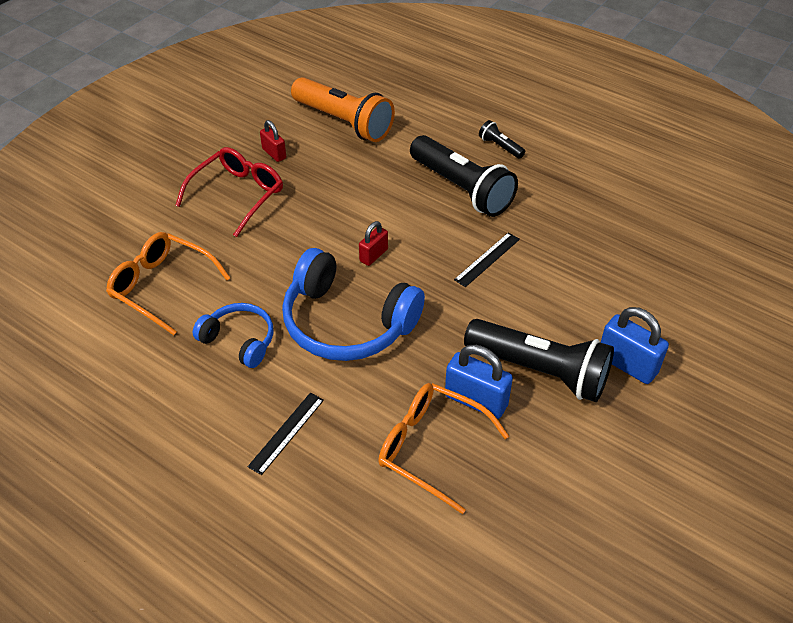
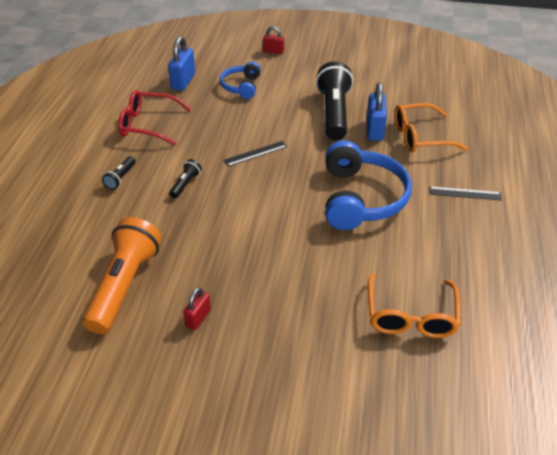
camera: 115 degrees left, 5 degrees down
red glasses [175,147,283,237] -> red glasses moved to [118,90,192,146]
blue headphones [193,303,273,368] -> blue headphones moved to [220,62,261,99]
red padlock [359,221,388,266] -> red padlock moved to [263,26,284,54]
orange glasses [378,383,509,514] -> orange glasses turned 75 degrees clockwise [394,103,468,153]
black flashlight [410,135,518,217] -> black flashlight [169,159,202,198], size x0.44
black ruler [454,232,520,287] -> black ruler turned 45 degrees counterclockwise [223,141,287,167]
blue padlock [600,307,669,384] -> blue padlock moved to [168,36,195,91]

